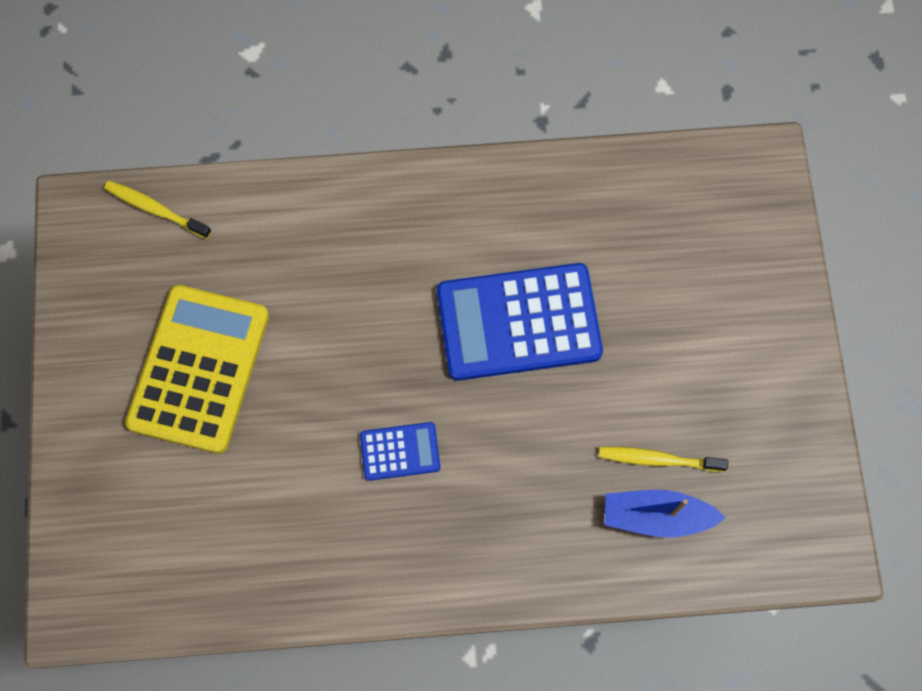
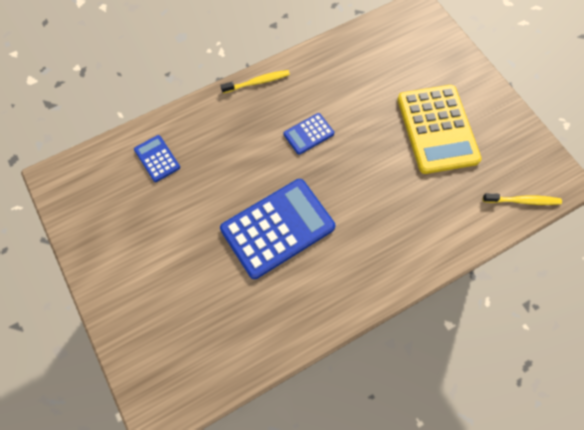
camera: 155 degrees right, 5 degrees down
yellow toothbrush [599,447,728,472] -> yellow toothbrush moved to [220,70,290,93]
blue boat [605,490,726,538] -> blue calculator [134,135,180,182]

